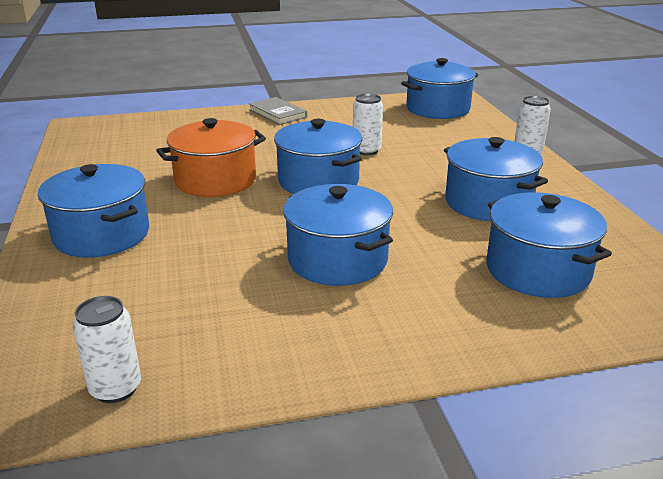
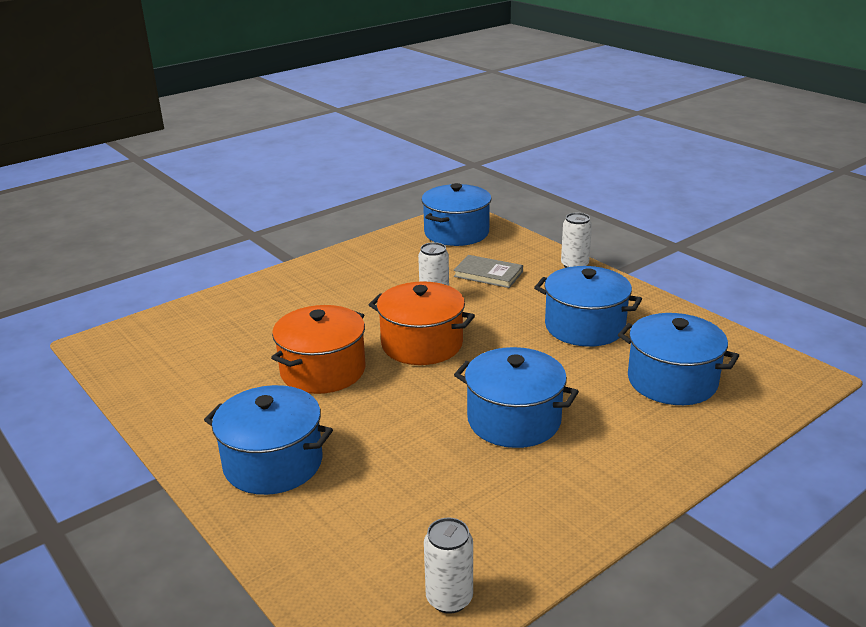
camera: 25 degrees left, 0 degrees up
grey book [249,97,307,125] -> grey book moved to [453,255,523,288]
blue pot [274,119,362,194] -> orange pot [369,281,475,365]

